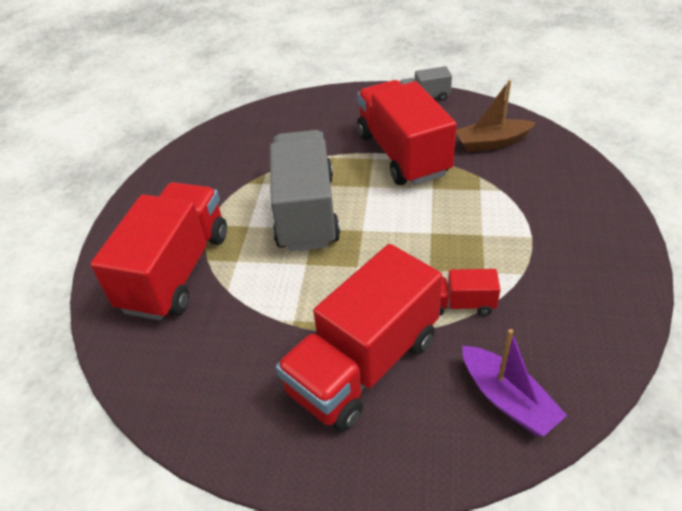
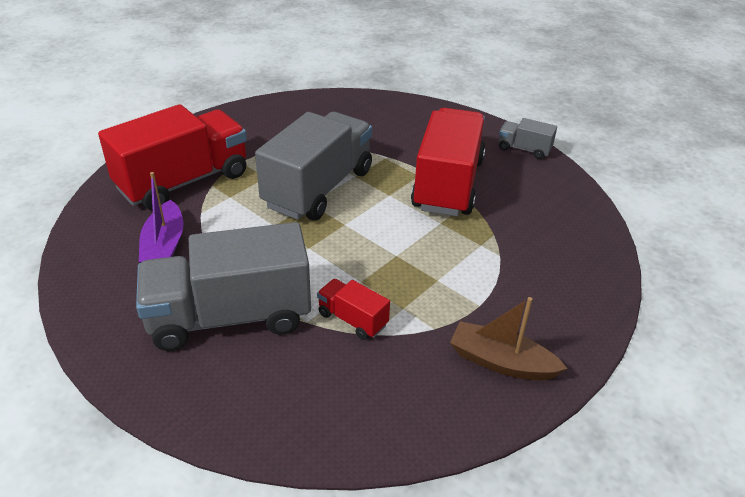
camera: 30 degrees right, 5 degrees down
red truck [276,244,442,432] -> grey truck [136,222,311,351]
brown boat [456,80,536,152] -> brown boat moved to [450,297,567,380]
purple boat [462,329,567,436] -> purple boat moved to [139,172,184,263]

